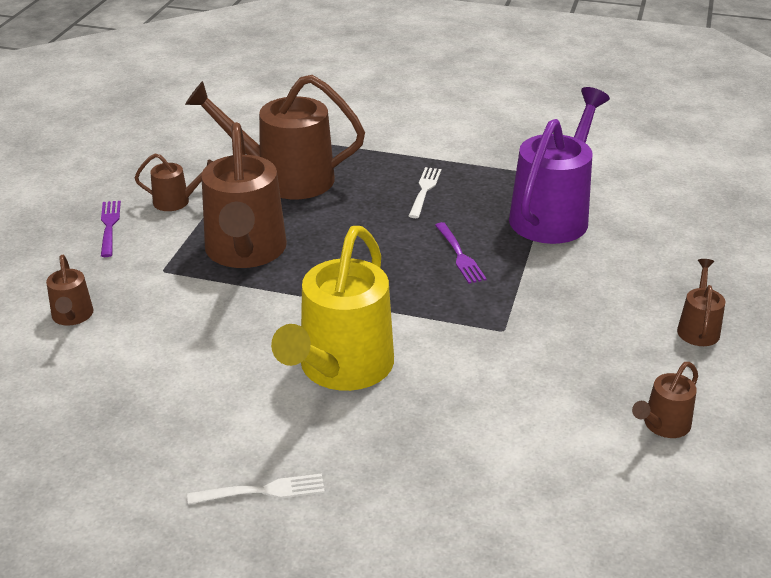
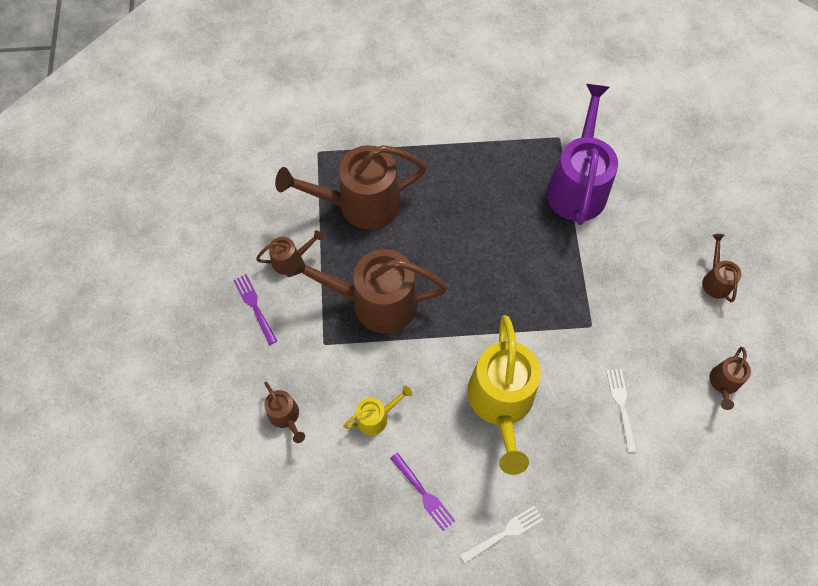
camera: 20 degrees left, 30 degrees up
brown watering can [201,122,287,268] -> brown watering can turned 120 degrees clockwise [286,249,447,333]
white fork [409,167,441,218] -> white fork moved to [606,369,637,453]
purple fork [435,222,487,284] -> purple fork moved to [390,452,455,531]
none -> yellow watering can [343,386,412,435]

